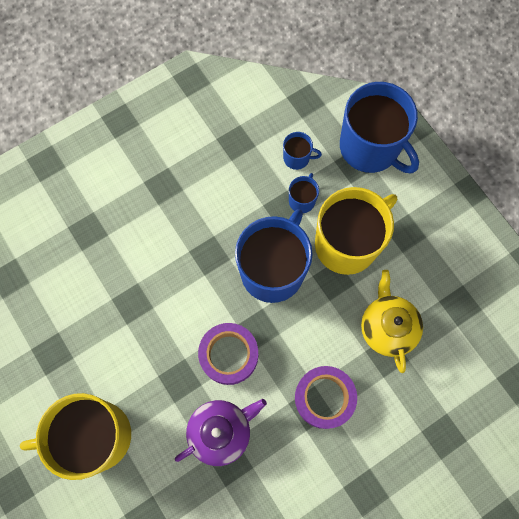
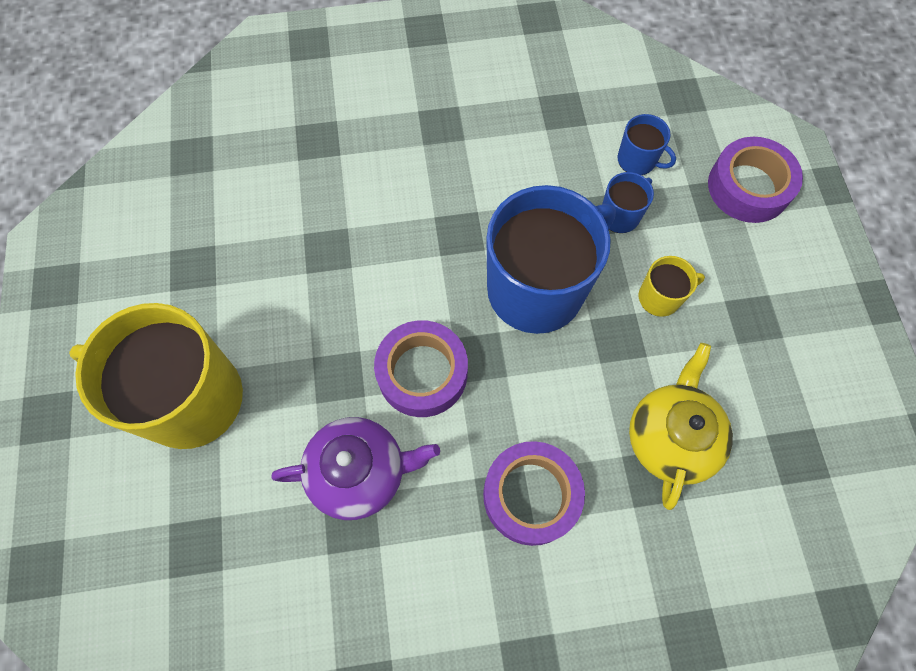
camera: 25 degrees right, 5 degrees down
yellow mug [315,187,397,275] -> yellow mug [639,256,705,317], size x0.44
blue mug [340,82,419,173] -> purple tape [708,137,803,223]

